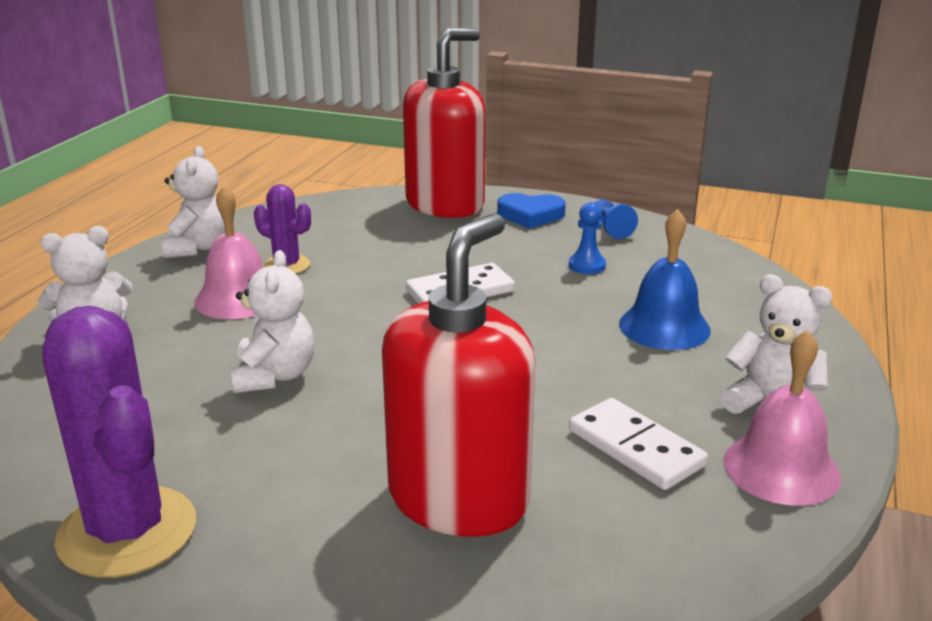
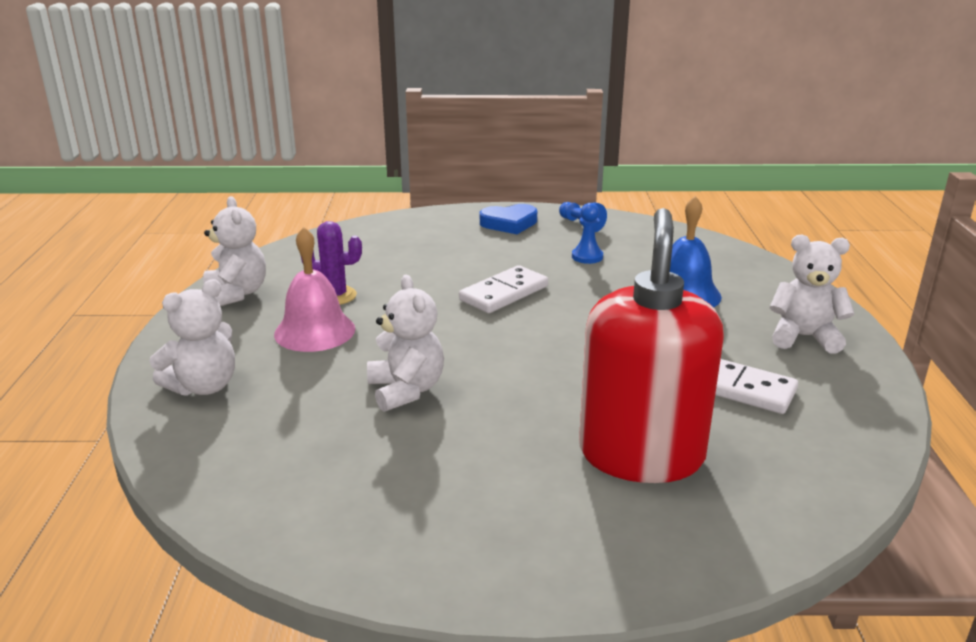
camera: 20 degrees left, 0 degrees up
purple cactus [42,306,196,578] -> none
red soap dispenser [403,28,486,218] -> none
pink bell [723,330,841,506] -> none

